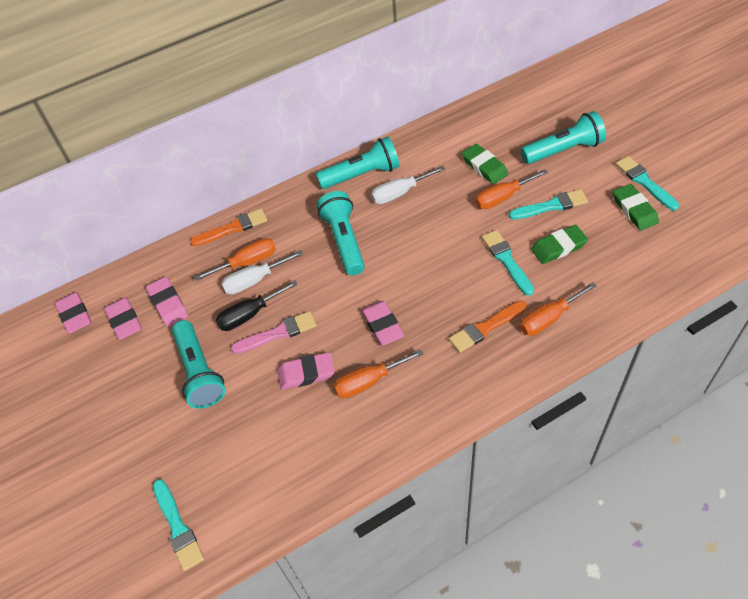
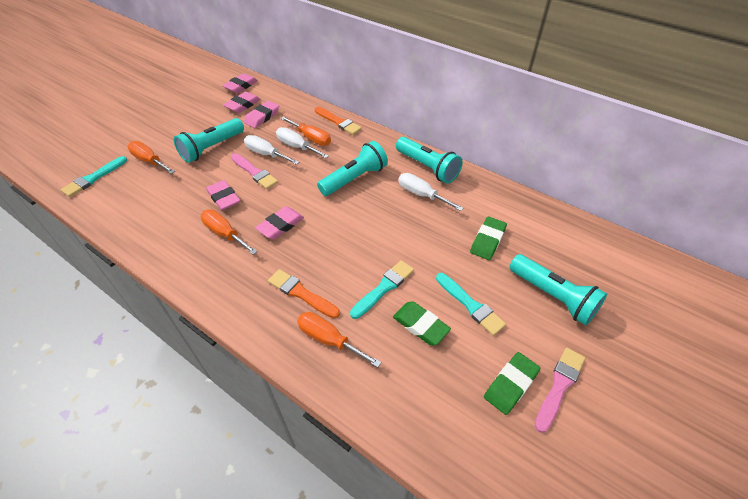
camera: 60 degrees right, 5 degrees down
black screwdriver [216,280,298,331] -> white screwdriver [244,135,299,165]
orange screwdriver [475,169,548,209] -> orange screwdriver moved to [127,141,175,174]
turquoise brush [615,156,679,211] -> pink brush [535,348,585,433]

